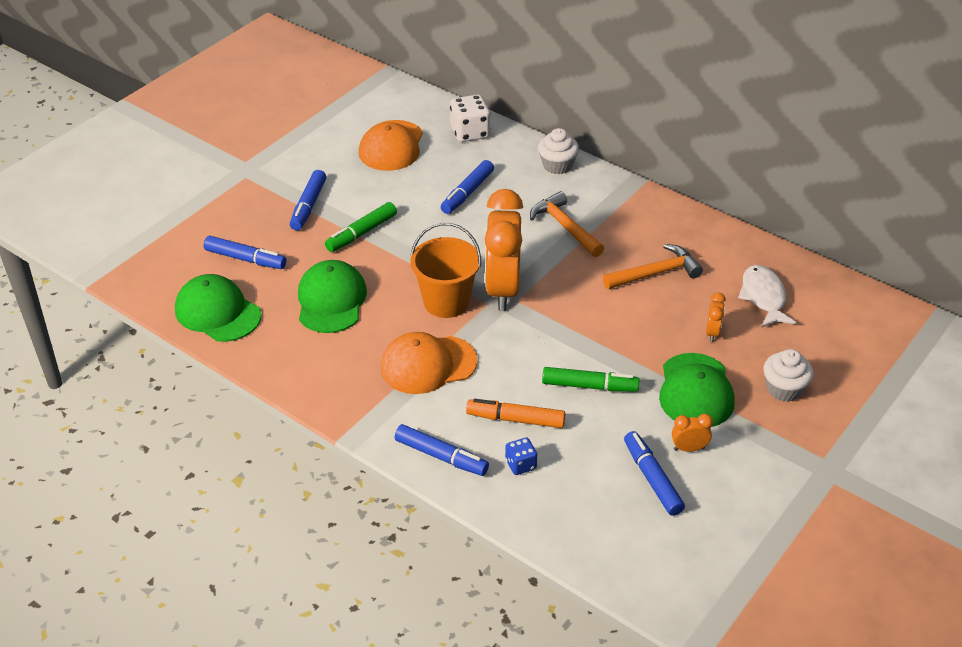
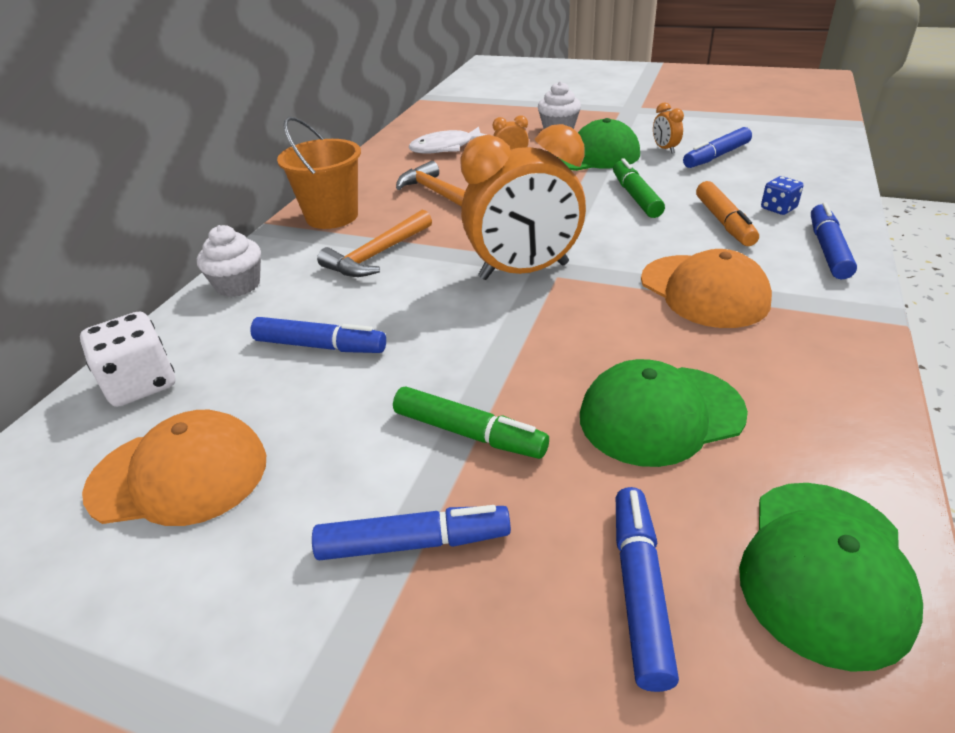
camera: 105 degrees left, 5 degrees down
orange bucket [410,223,481,318] -> orange bucket moved to [277,117,361,229]

